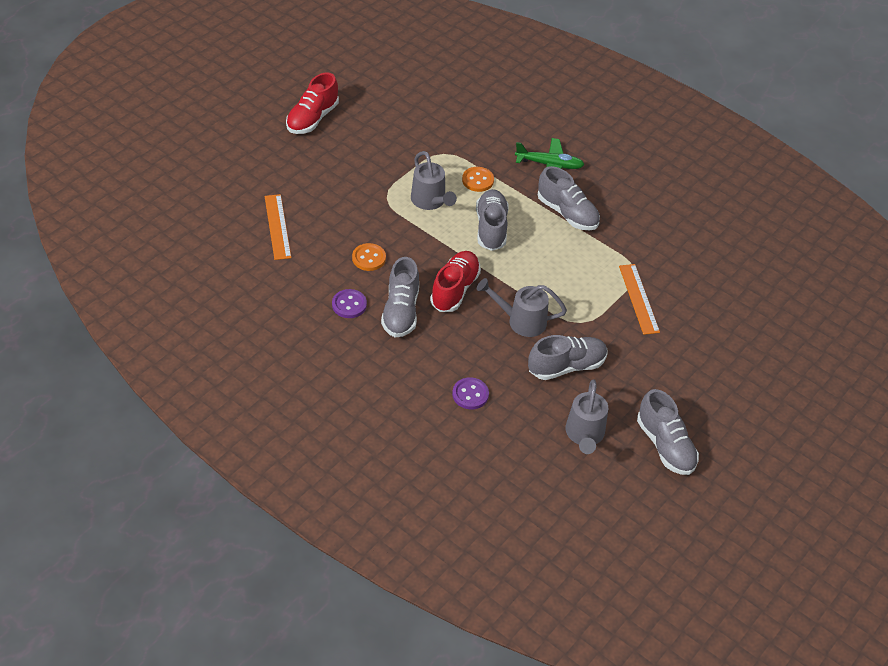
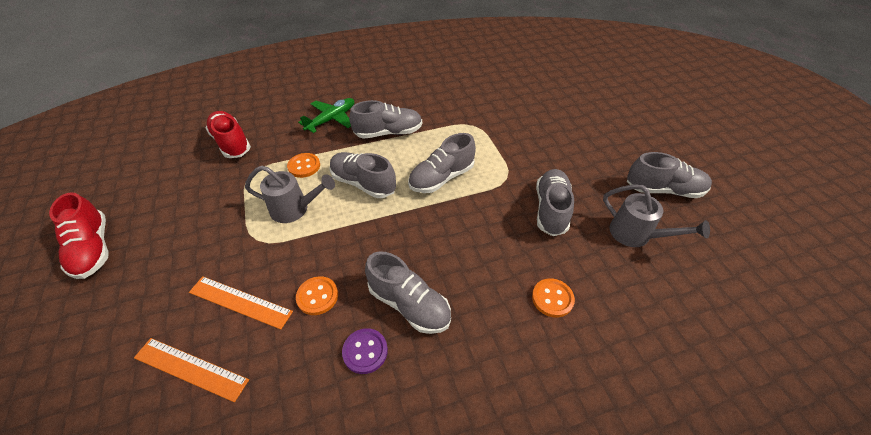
camera: 55 degrees left, 0 degrees up
red shoe [430,251,481,312] -> red shoe moved to [205,111,251,158]
purple button [452,377,489,410] -> orange button [532,278,575,318]
grey watering can [477,278,567,337] -> none
orange ruler [619,264,660,335] -> orange ruler moved to [189,276,293,329]
none -> grey shoe [408,133,476,193]

